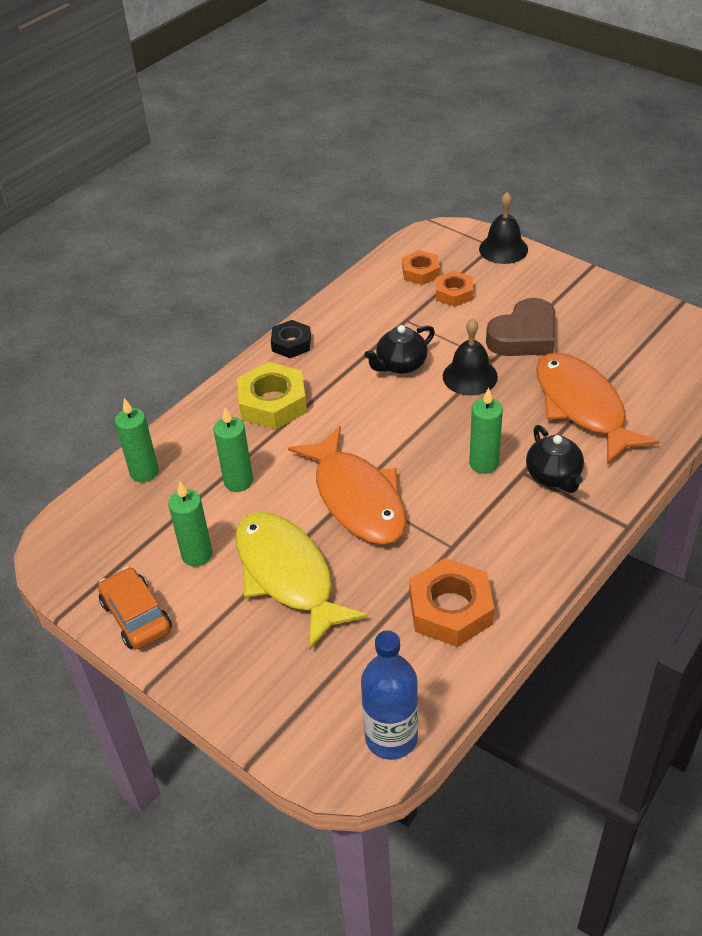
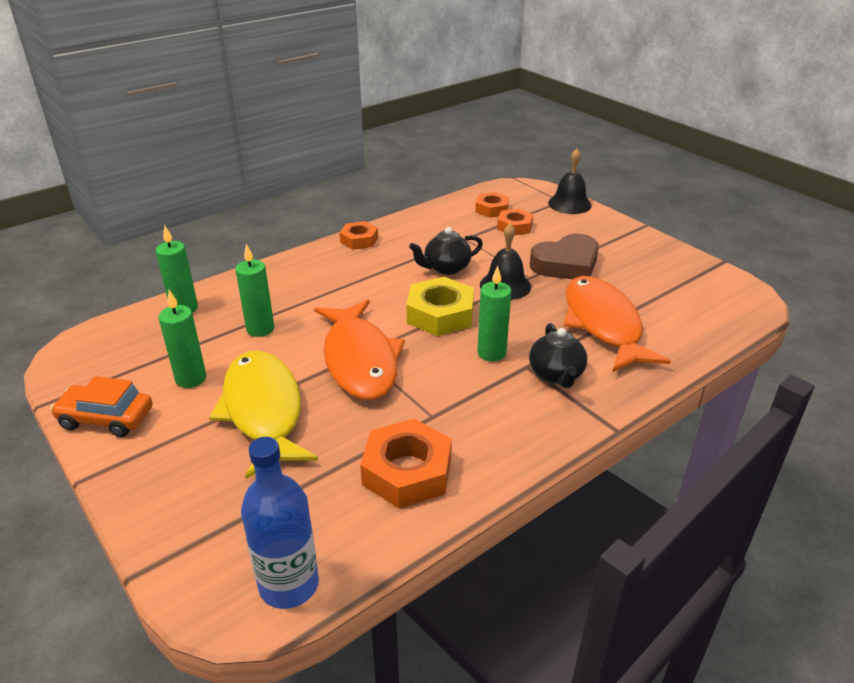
camera: 10 degrees right, 10 degrees down
orange car [98,567,172,649] -> orange car turned 60 degrees counterclockwise [50,376,153,437]
yellow nut [237,362,307,429] -> yellow nut moved to [406,277,474,336]
black nut [271,320,311,358] -> orange nut [339,221,378,250]

